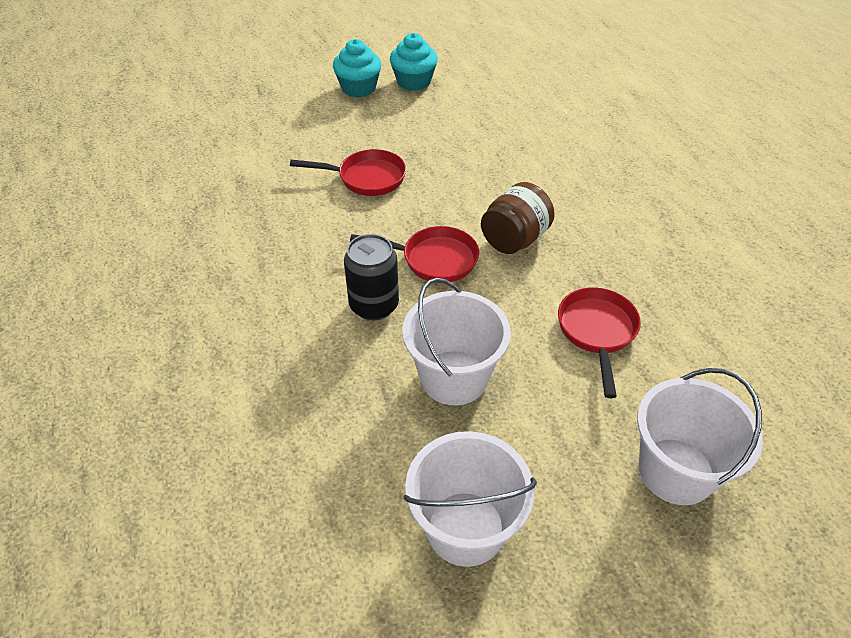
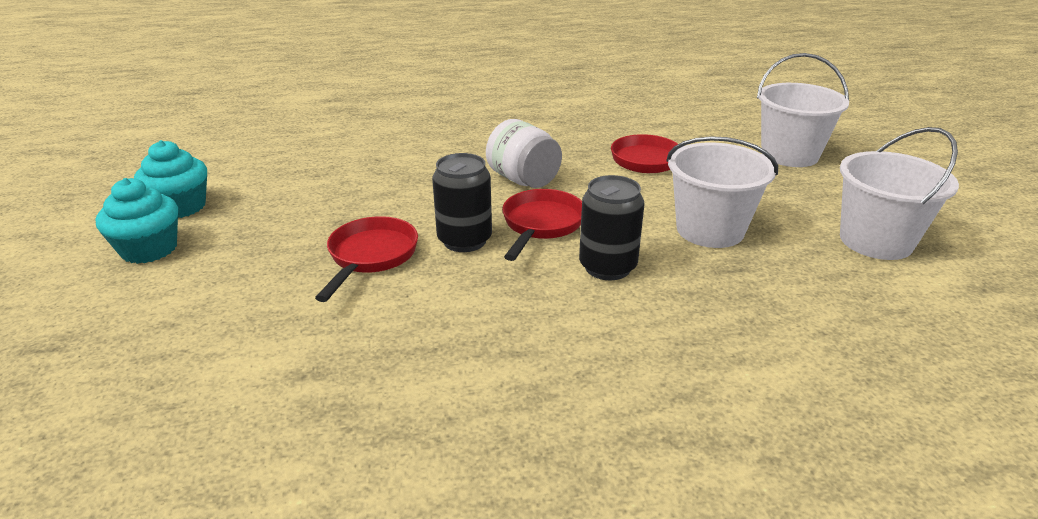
camera: 80 degrees left, 15 degrees down
brown jar [481,182,555,254] -> white jar [486,119,562,188]
none -> black can [432,153,492,252]

